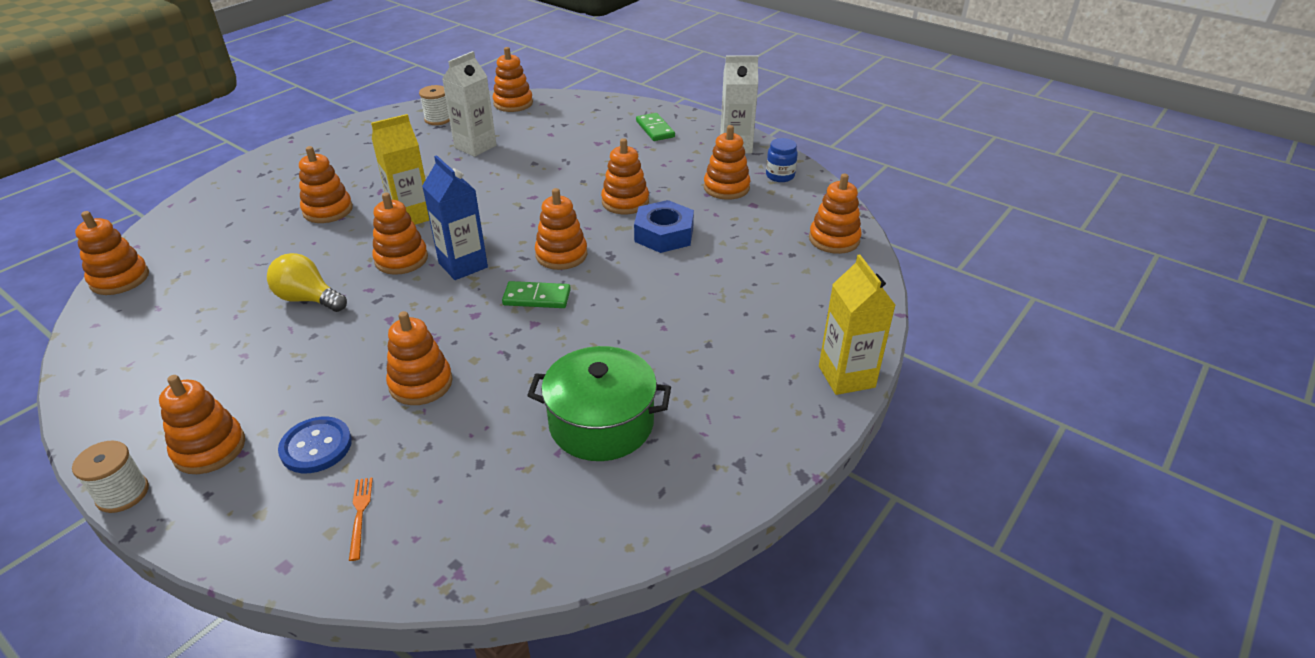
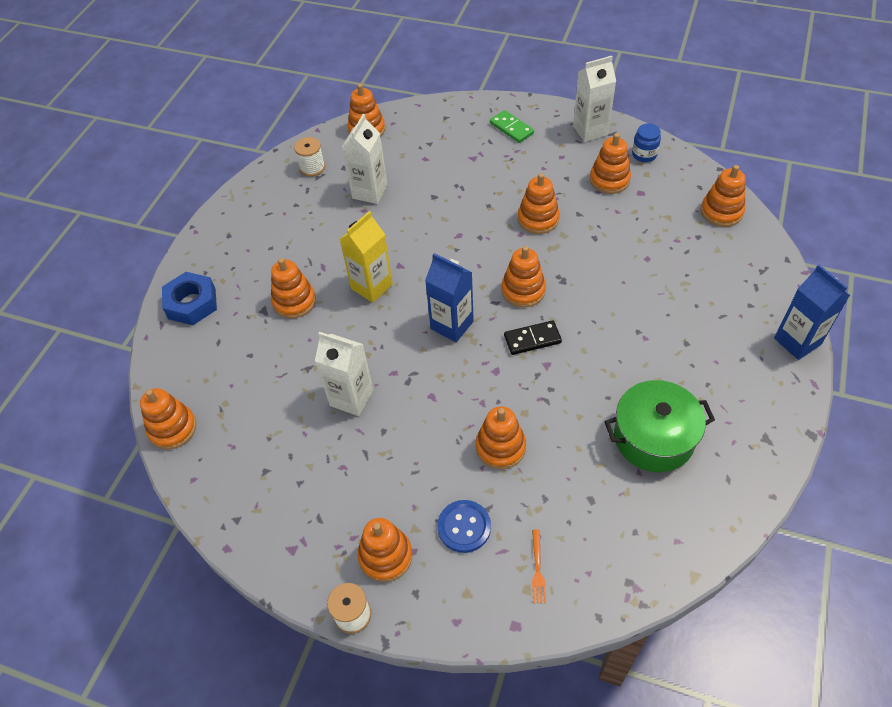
camera: 15 degrees left, 15 degrees up
yellow light bulb [267,253,347,312] -> white carton [315,332,373,416]
orange fork [349,478,373,561] -> orange fork turned 150 degrees counterclockwise [532,530,546,603]
orange stacking toy [372,192,428,275] -> none
green domino [502,281,571,308] -> black domino [504,320,562,355]
blue nut [634,200,694,253] -> blue nut moved to [162,272,217,325]
yellow carton [819,254,896,395] -> blue carton [774,265,850,360]

